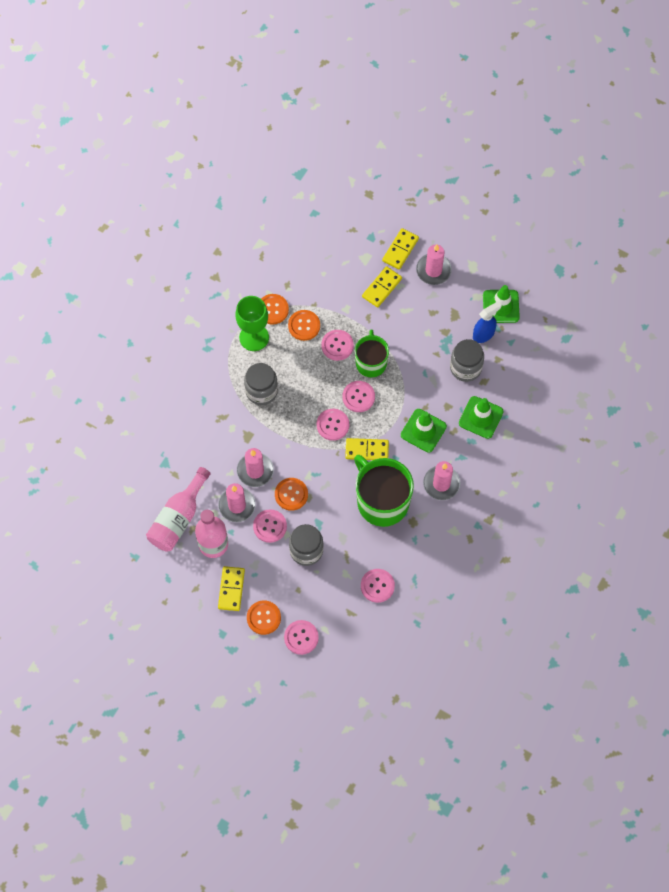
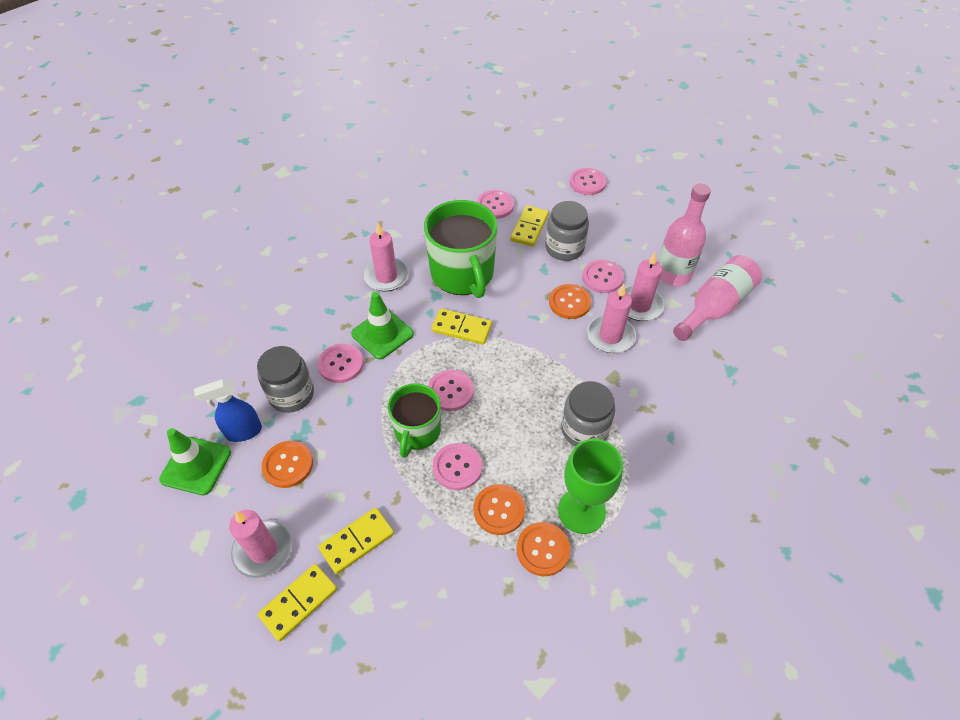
camera: 165 degrees left, 15 degrees down
yellow domino [218,566,245,611] -> yellow domino moved to [510,205,549,247]
orange button [247,601,281,635] -> orange button moved to [262,441,313,488]
pink button [317,409,349,441] -> pink button moved to [318,344,364,383]
green traffic cone [459,396,504,439] -> none

